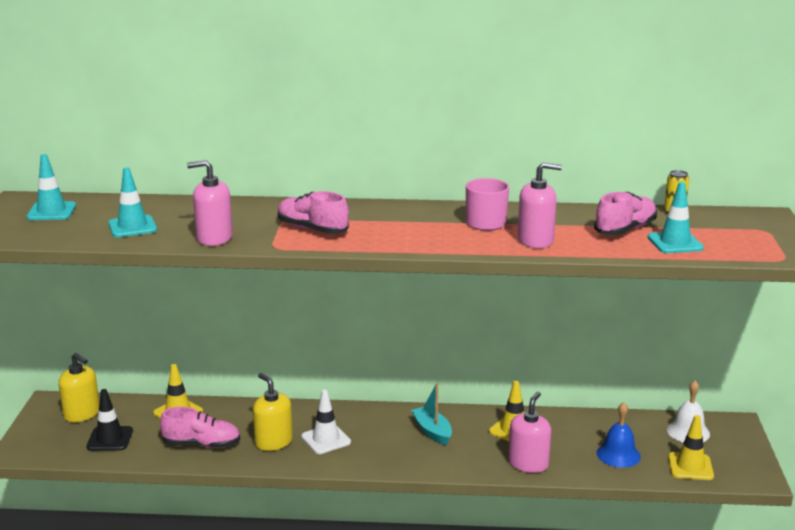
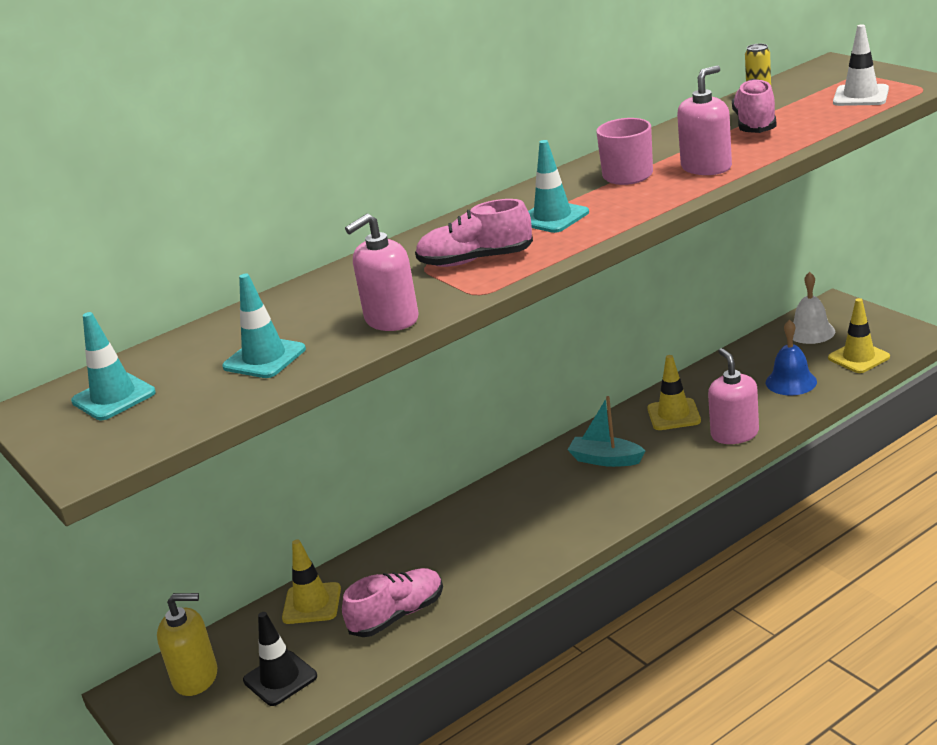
camera: 35 degrees left, 5 degrees up
yellow soap dispenser [253,373,293,451] -> none
white traffic cone [301,390,351,454] -> white traffic cone moved to [833,24,889,106]
turquoise traffic cone [648,182,704,253] -> turquoise traffic cone moved to [528,140,589,233]

